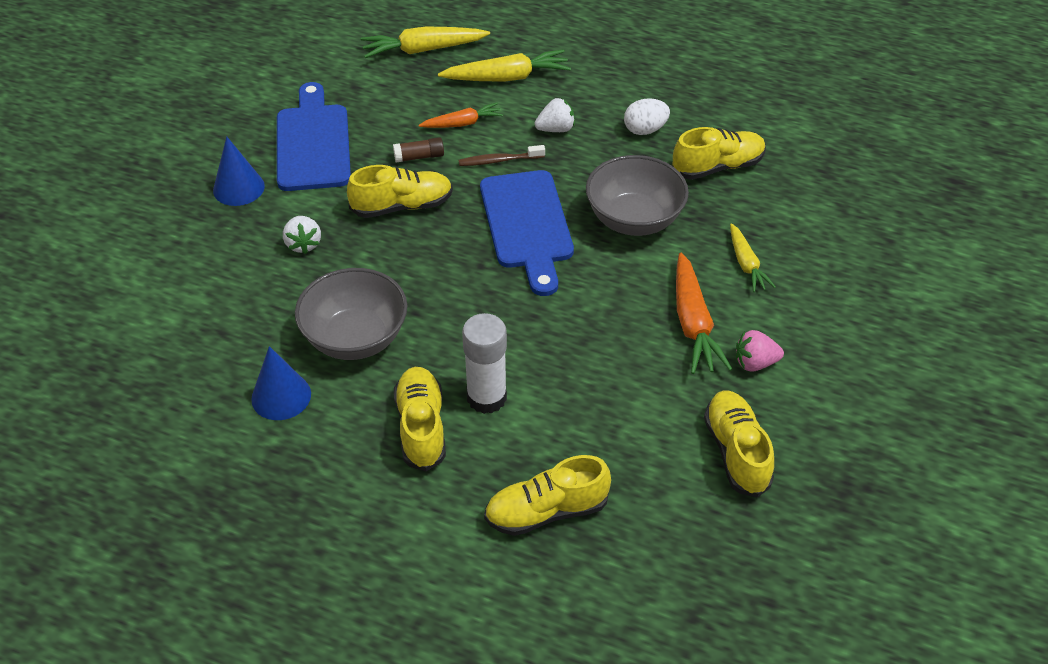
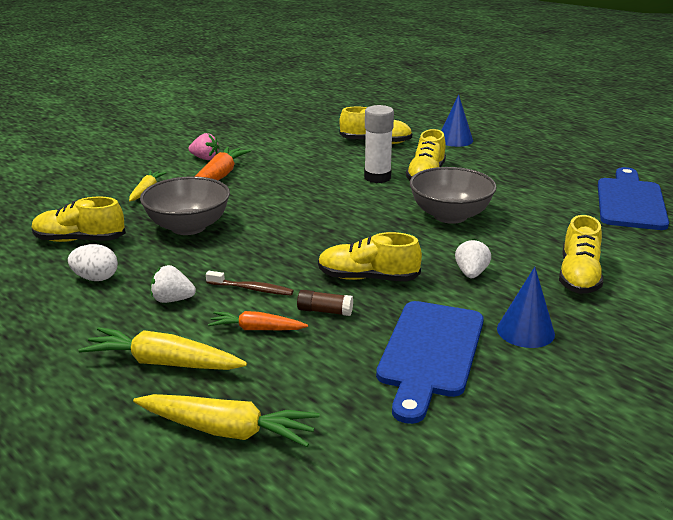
camera: 155 degrees left, 20 degrees down
blue cone [251,346,311,420] -> blue cone moved to [441,94,473,147]
blue cutting board [480,170,574,296] -> blue cutting board moved to [598,167,669,230]
yellow shoe [704,390,774,498] -> yellow shoe moved to [559,215,603,294]

